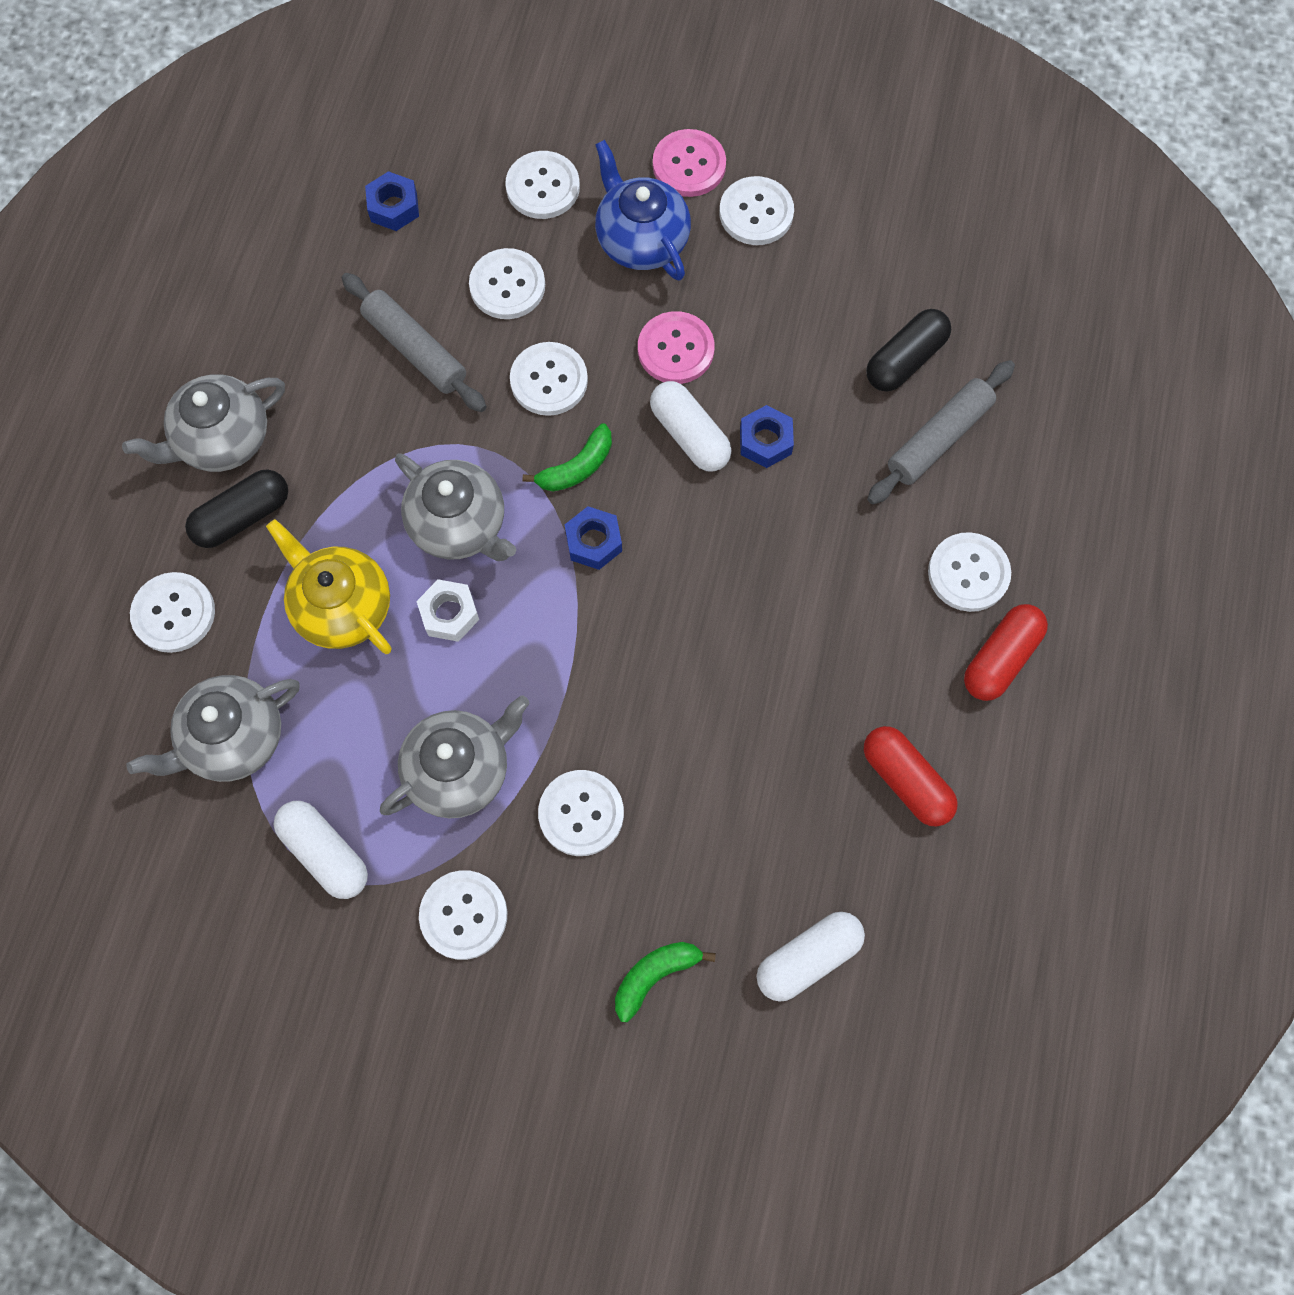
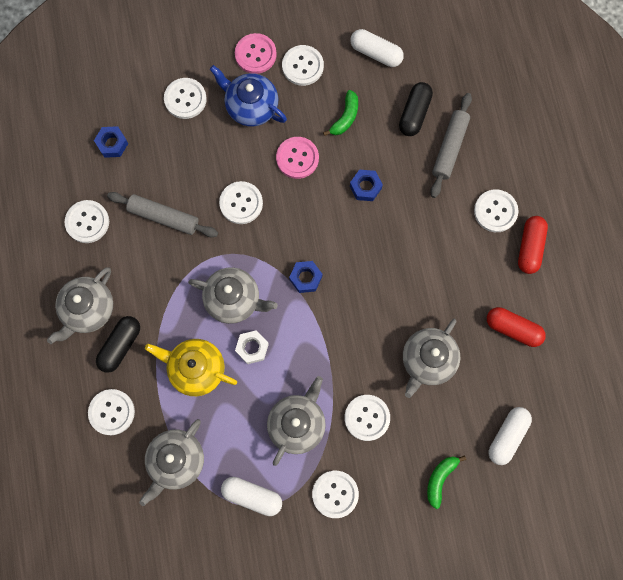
camera: 25 degrees left, 5 degrees up
white button [469,248,545,319] -> white button moved to [65,200,109,243]
green banana [522,423,612,491] -> green banana moved to [323,90,358,136]
white capsule [650,381,732,472] -> white capsule moved to [350,29,404,67]
none -> grey teapot [403,319,460,398]

